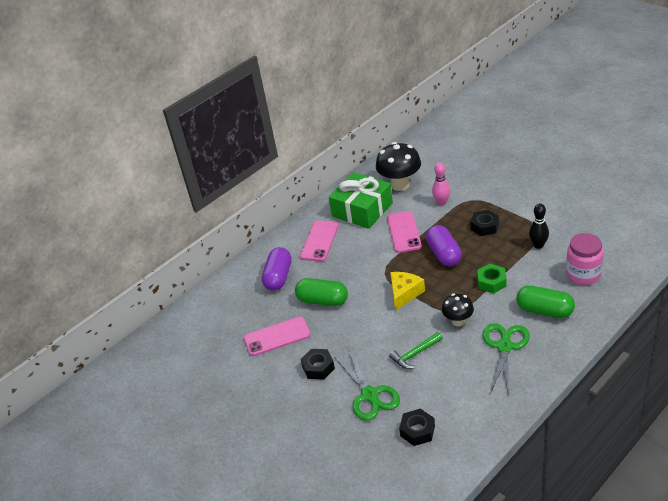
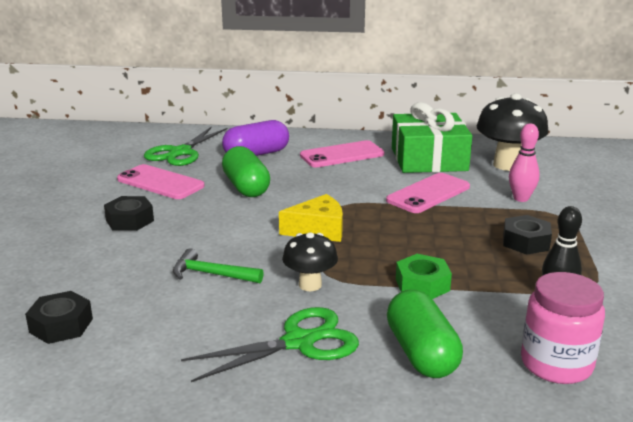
camera: 45 degrees right, 15 degrees down
green scissors [335,350,400,421] -> green scissors moved to [144,127,228,166]
purple capsule [426,225,462,266] -> none

